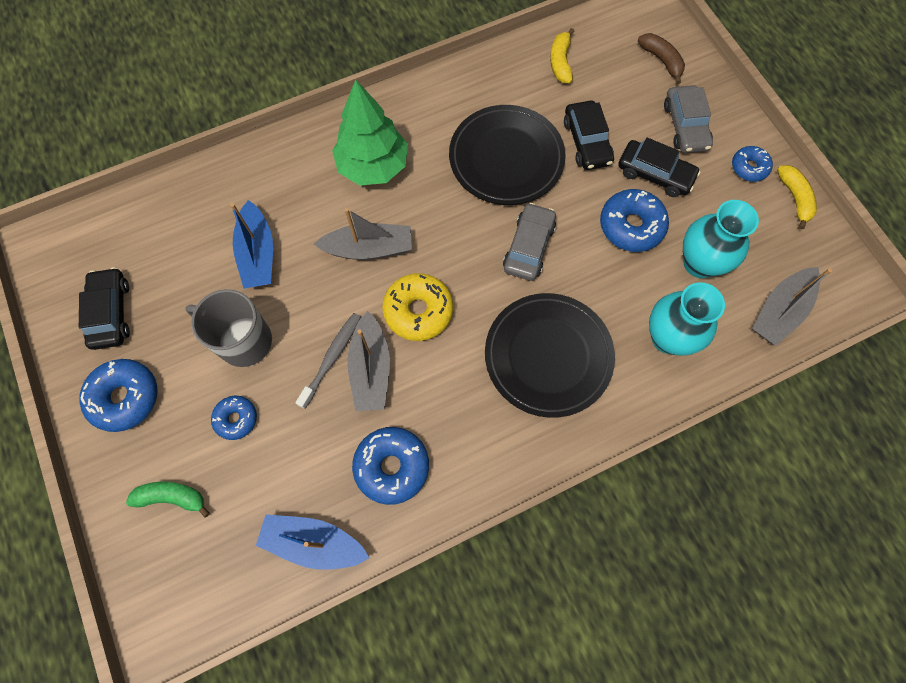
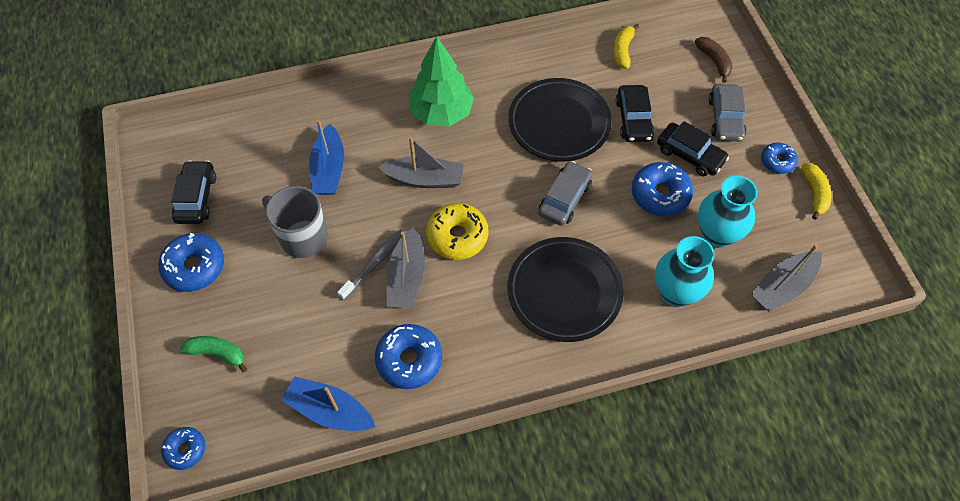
camera: 10 degrees right, 10 degrees down
blue donut [211,396,257,440] -> blue donut moved to [161,427,205,470]

